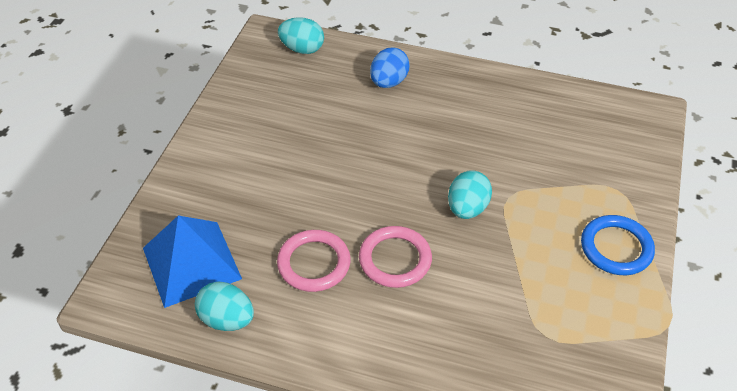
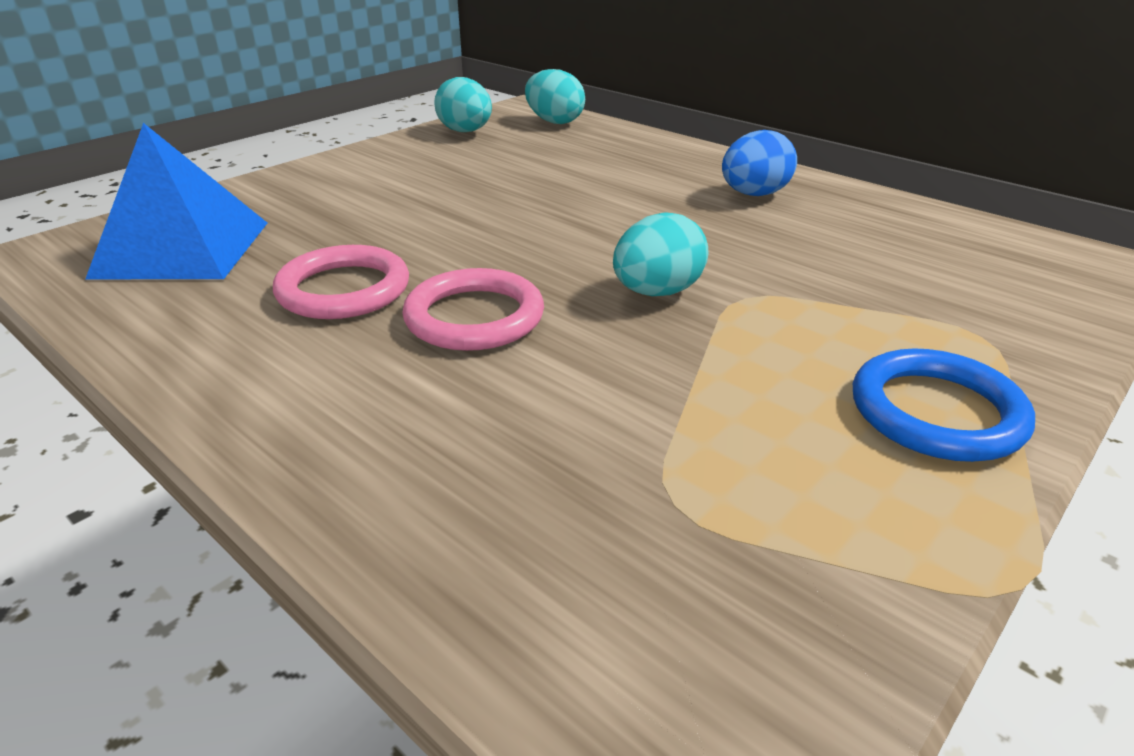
camera: 25 degrees right, 15 degrees down
turquoise egg [195,281,254,331] -> turquoise egg moved to [434,77,492,132]
blue egg [370,48,410,88] -> blue egg moved to [722,130,797,196]

